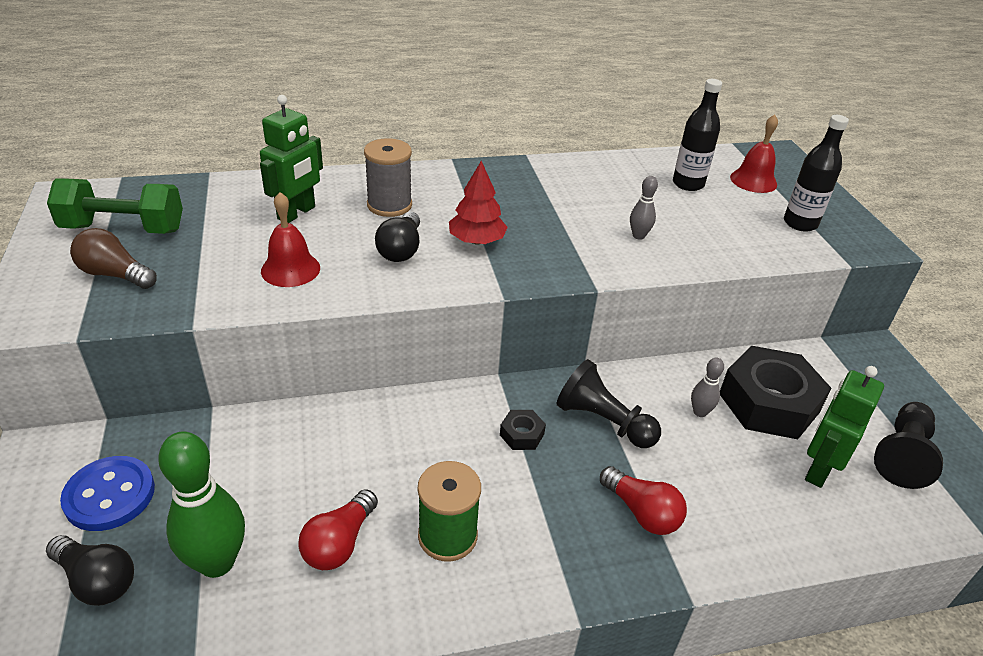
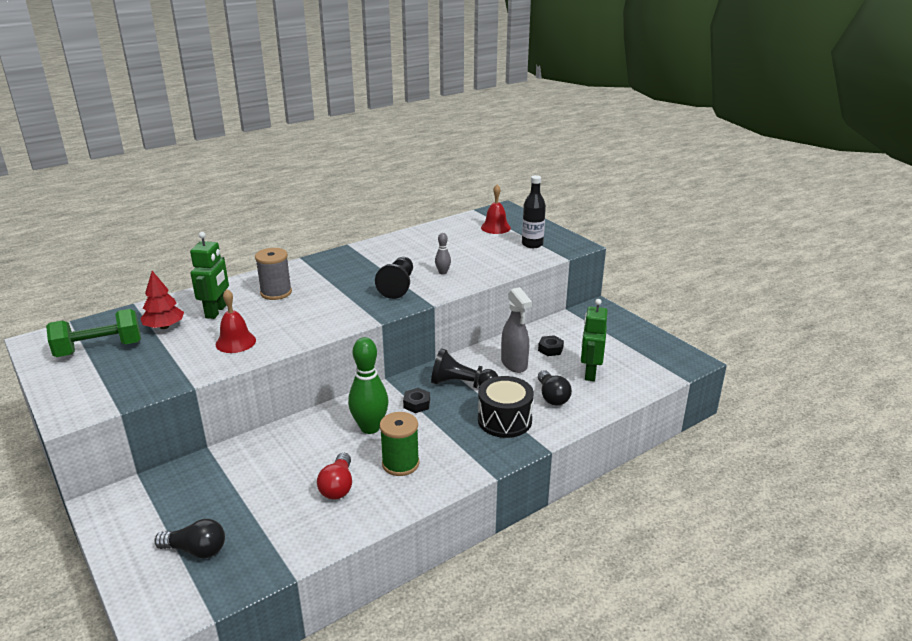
camera: 20 degrees left, 10 degrees down
blue button [60,456,155,531] -> none
brown light bulb [70,228,157,289] -> none
green bowling pin [158,432,245,578] -> green bowling pin moved to [348,337,388,434]
black light bulb [375,212,420,262] -> black light bulb moved to [538,370,572,406]
red tree [449,161,508,245] -> red tree moved to [140,271,184,329]
red light bulb [600,466,687,535] -> black drum [478,376,534,438]
black bottle [673,79,722,191] -> none
grey bowling pin [691,358,724,417] -> grey spray bottle [501,287,532,373]
black nut [720,346,832,439] -> black nut [538,335,564,356], size x0.43
black pawn [874,402,943,489] -> black pawn moved to [375,257,413,299]

